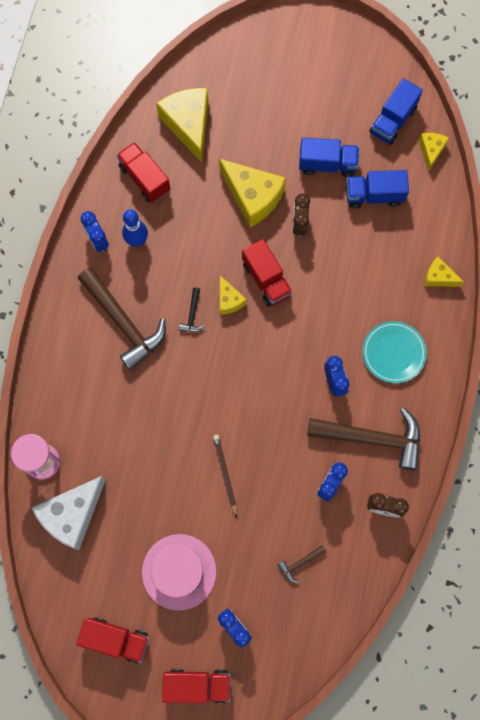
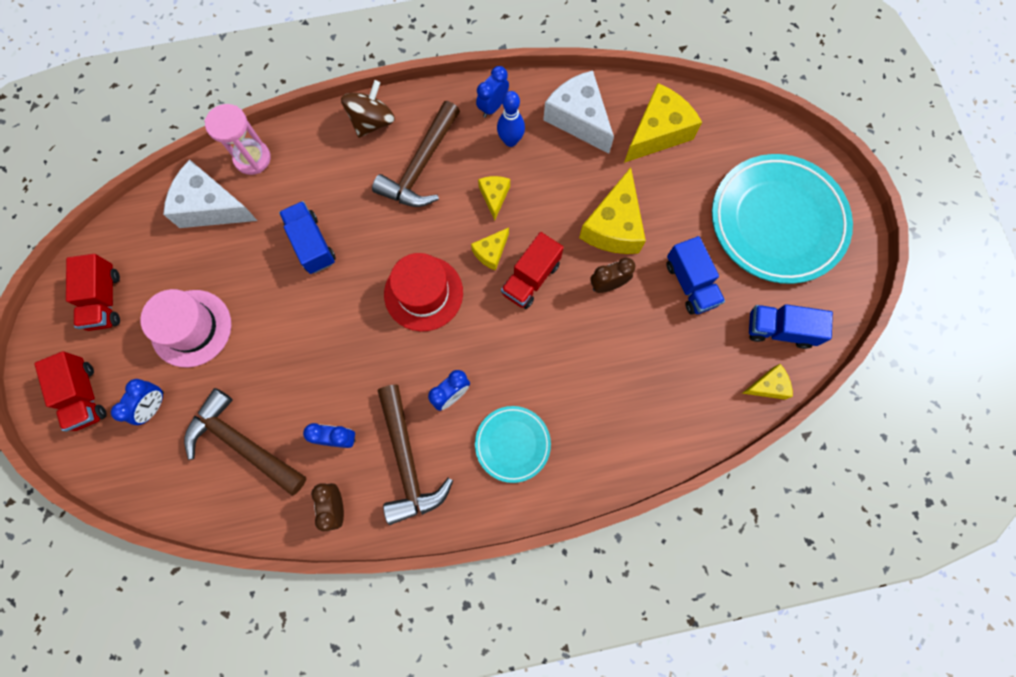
camera: 65 degrees right, 0 degrees up
red truck [117,142,170,203] -> white cheese [543,70,614,153]
black hammer [179,288,204,332] -> none
brown pencil [213,435,237,518] -> none
brown hammer [278,545,326,583] -> brown hammer [184,388,306,496], size x2.37
blue truck [346,170,409,209] -> blue truck moved to [279,201,336,274]
yellow cheese [425,257,464,287] -> yellow cheese moved to [478,176,510,220]
none -> brown spinning top [341,80,395,138]
none -> red hat [384,253,463,332]
none -> turquoise plate [712,154,853,284]

